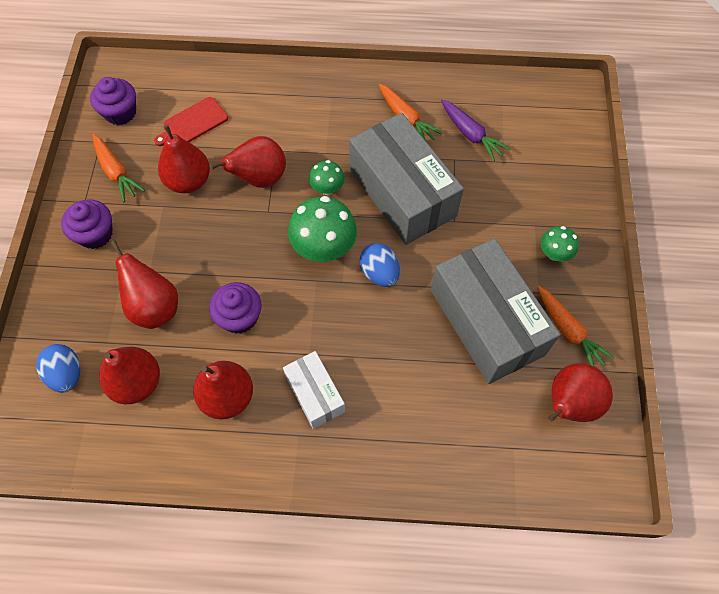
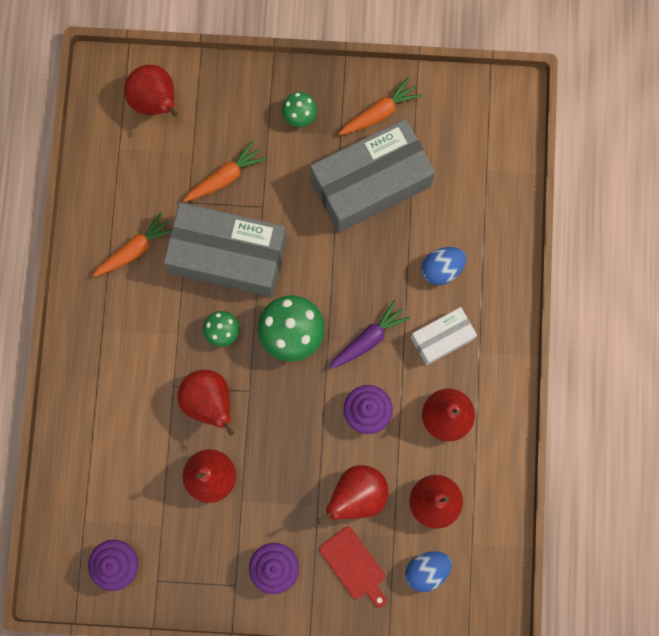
camera: 90 degrees left, 15 degrees up
orange carrot [92,134,145,202] -> orange carrot moved to [183,141,267,202]
red cutting board [154,97,228,146] -> red cutting board moved to [319,527,386,607]
grey box [349,113,464,245] -> grey box turned 45 degrees clockwise [164,202,287,297]
blue egg [360,243,400,287] -> blue egg moved to [422,247,466,285]
purple carrot [441,99,510,162] -> purple carrot moved to [329,300,410,369]
red pear [548,363,613,422] -> red pear moved to [124,65,178,117]

